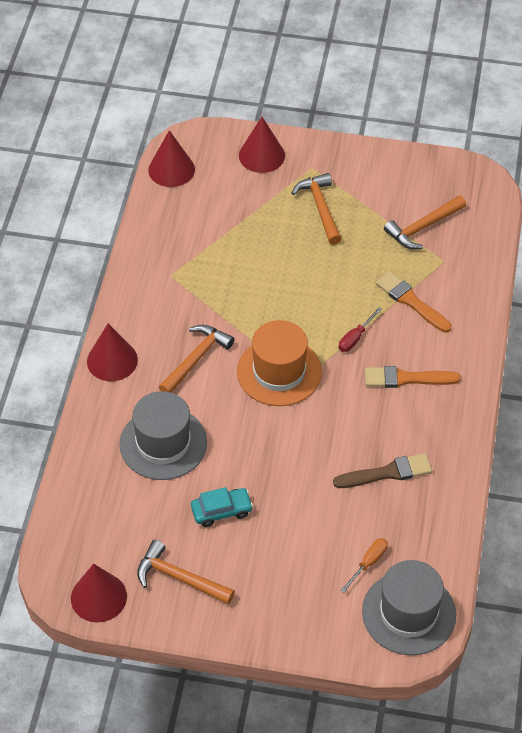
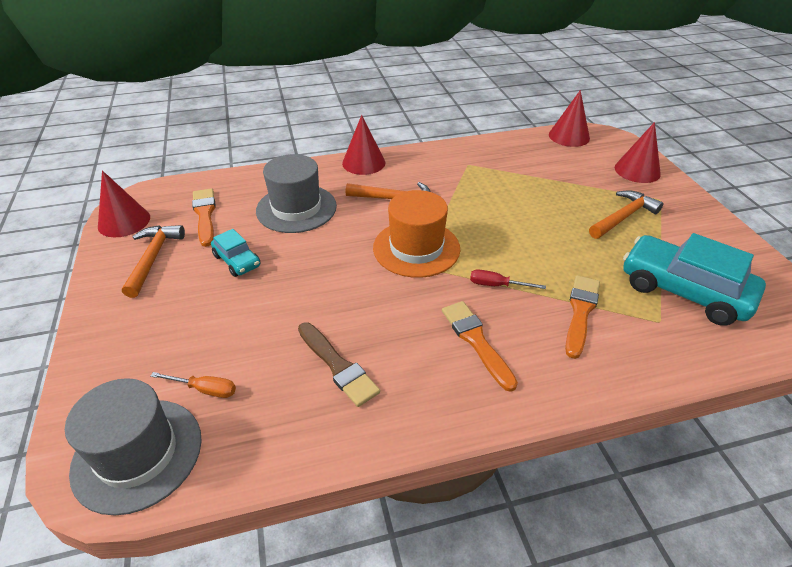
camera: 65 degrees right, 10 degrees down
orange hammer [384,195,466,249] -> turquoise car [623,233,766,326]
none -> orange brush [192,188,216,247]

